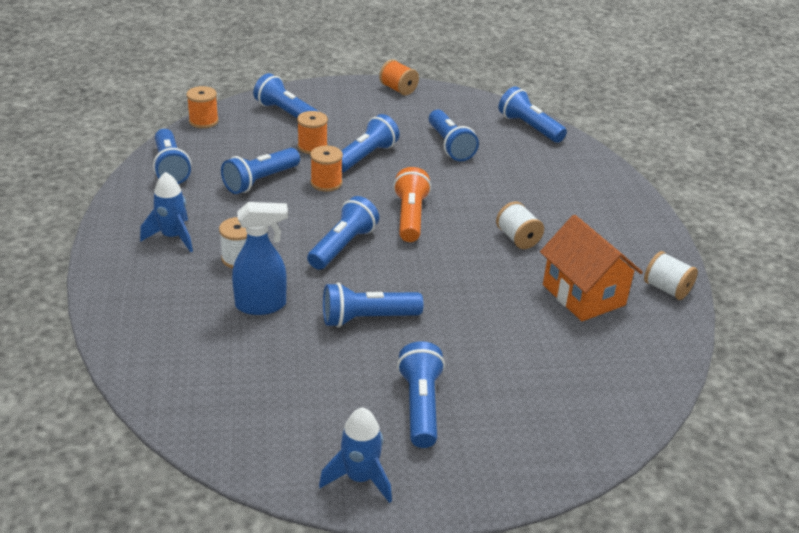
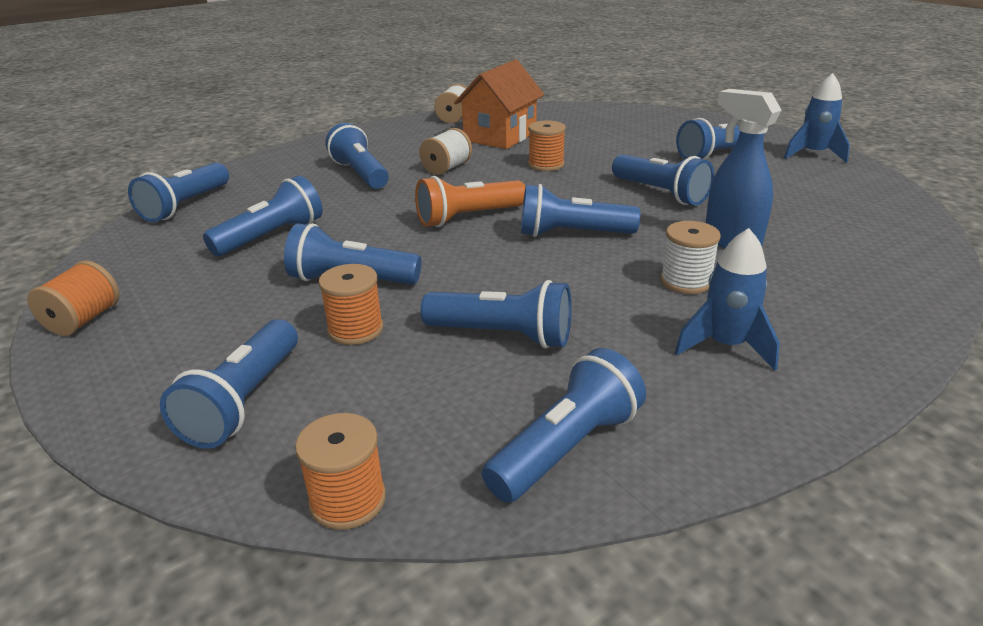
camera: 115 degrees left, 5 degrees down
orange spool [310,146,343,192] -> orange spool moved to [528,121,566,171]
none -> blue flashlight [326,123,389,189]

